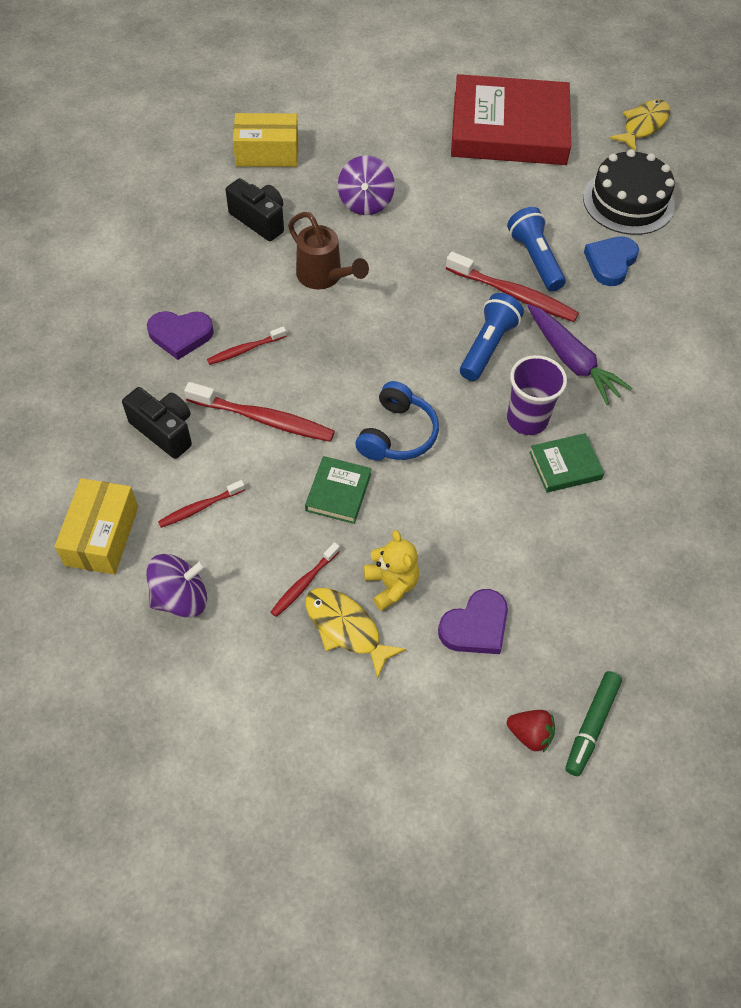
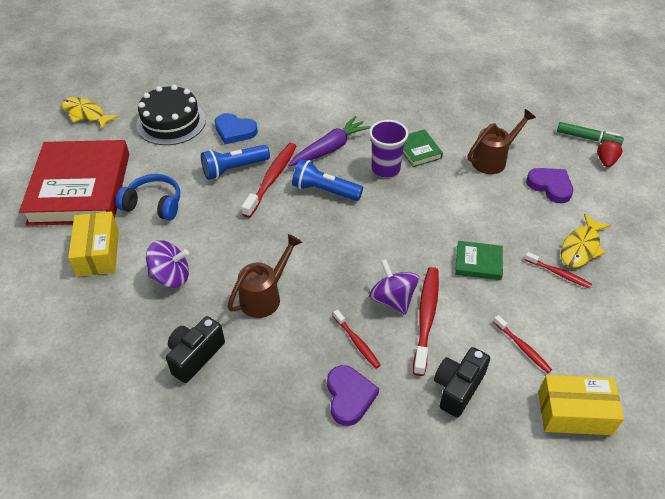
camera: 95 degrees left, 10 degrees down
purple spinning top [147,554,207,618] -> purple spinning top moved to [369,259,419,315]
yellow box [233,113,298,167] -> yellow box moved to [68,212,119,277]
blue headphones [356,381,439,460] -> blue headphones moved to [116,174,180,220]
yellow teddy bear [364,530,419,611] -> none
none -> brown watering can [468,109,536,174]

